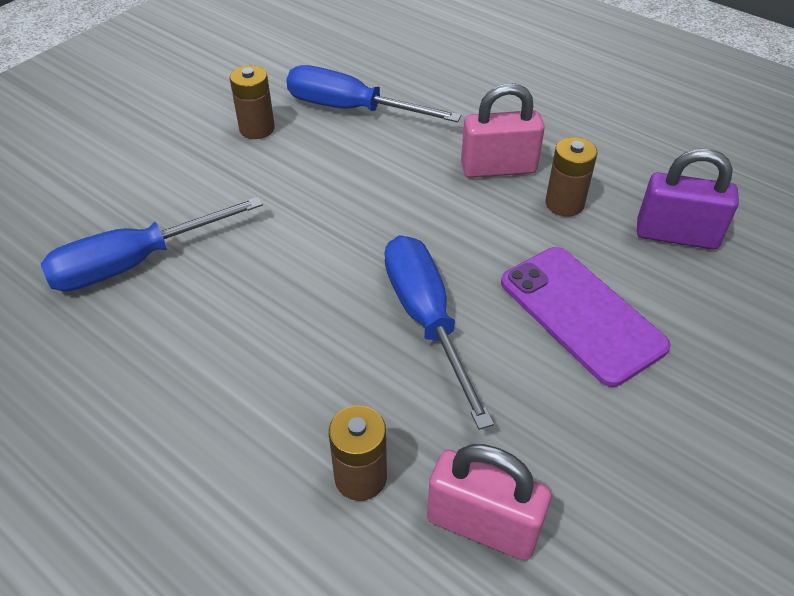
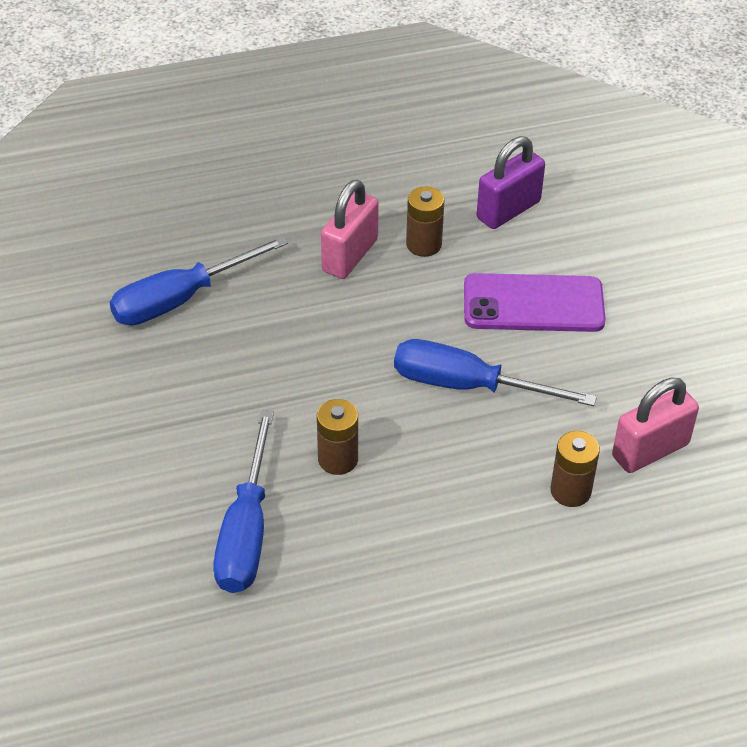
camera: 55 degrees left, 0 degrees up
brown battery [230,65,275,139] -> brown battery moved to [317,399,358,475]

